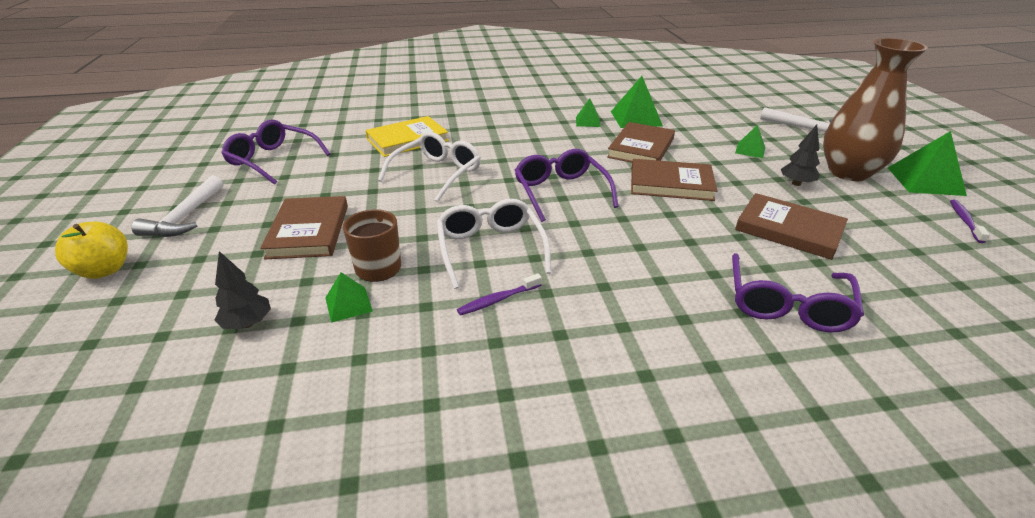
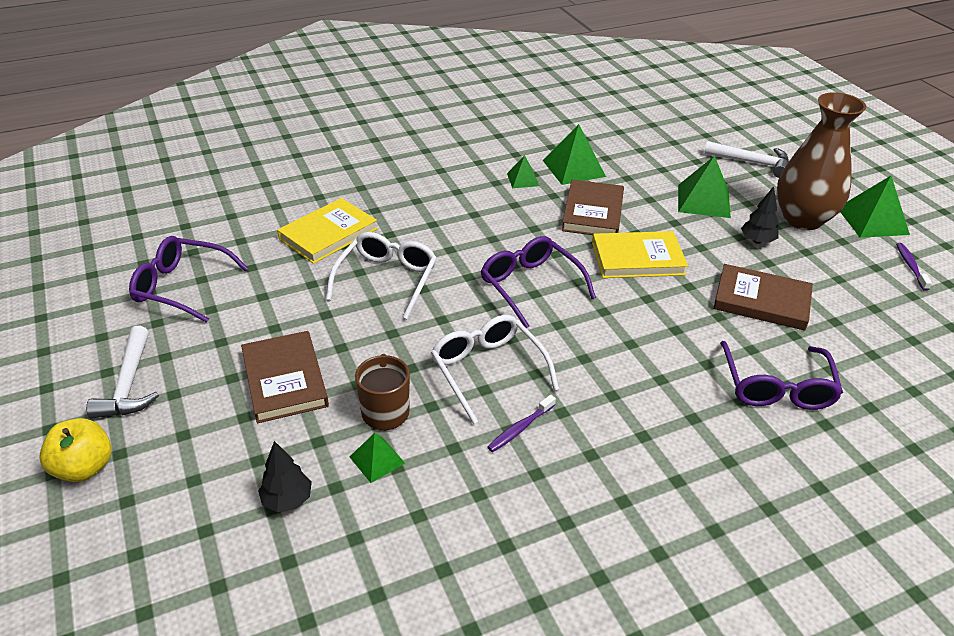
camera: 15 degrees left, 5 degrees up
brown book [631,159,718,201] -> yellow book [592,231,688,278]
green pyramid [735,125,765,158] -> green pyramid [678,156,731,218], size x1.78

